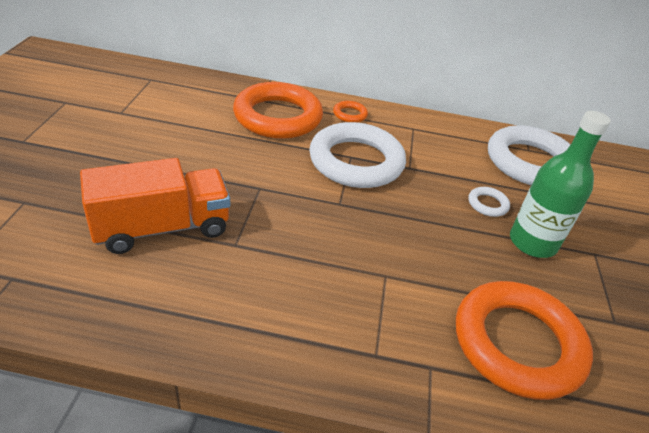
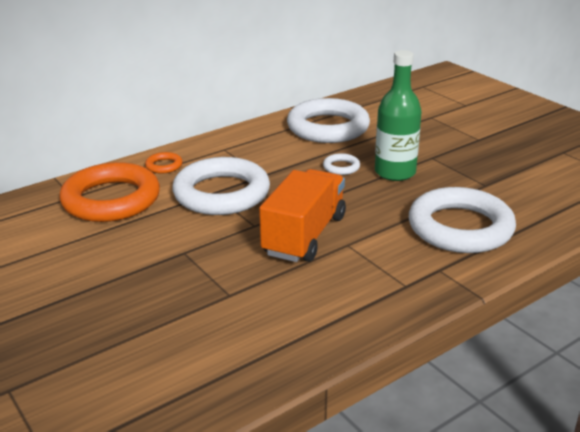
camera: 40 degrees left, 10 degrees down
orange truck [80,158,230,254] -> orange truck moved to [259,169,346,262]
orange ring [456,281,593,400] -> white ring [409,187,516,253]

